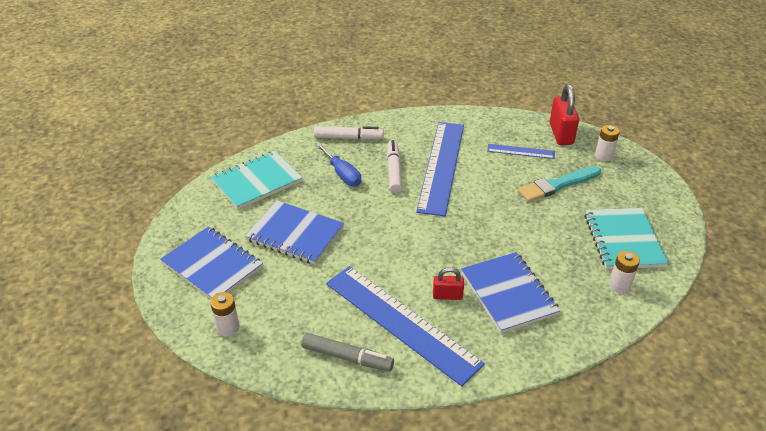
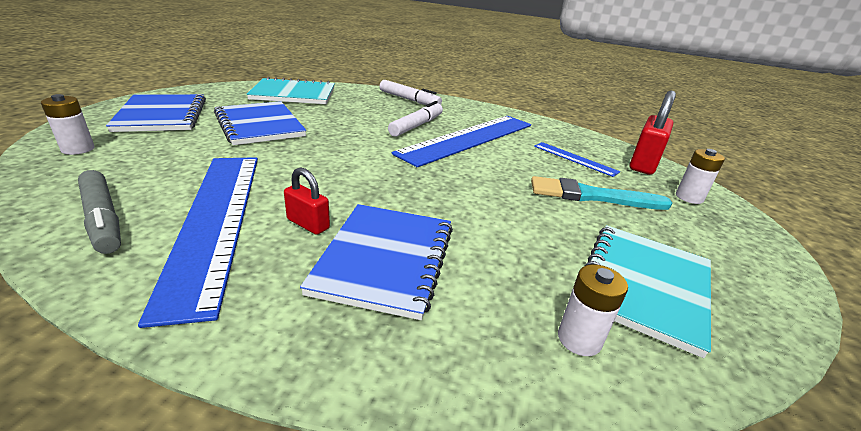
camera: 30 degrees right, 10 degrees down
blue screwdriver [316,143,361,186] -> none

